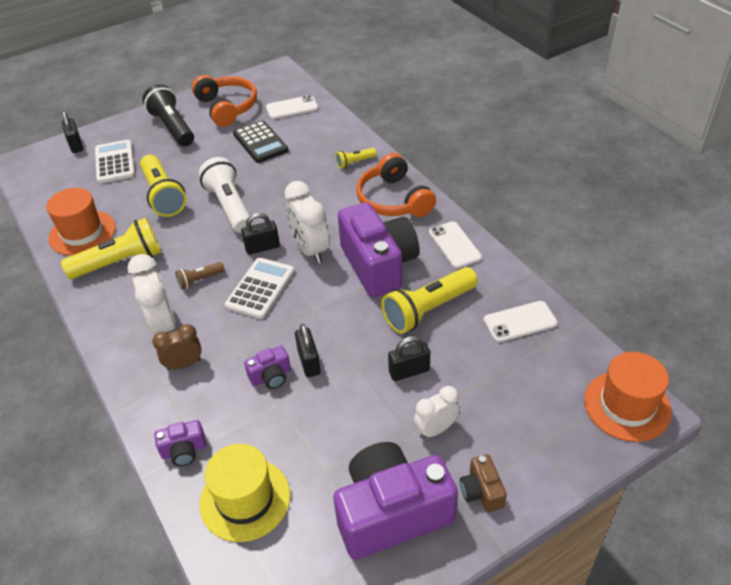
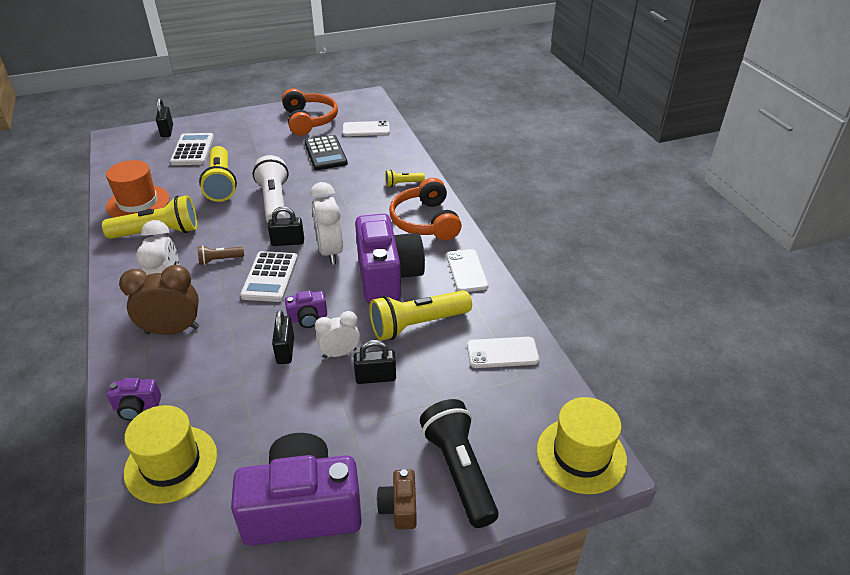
camera: 10 degrees right, 5 degrees down
black flashlight [142,84,194,147] -> black flashlight moved to [420,399,499,528]
brown clock [152,324,202,371] -> brown clock [119,265,199,335], size x1.59
white calculator [225,258,294,319] -> white calculator turned 150 degrees clockwise [240,251,298,302]
purple camera [244,346,291,389] -> purple camera moved to [285,290,327,328]
white clock [414,386,460,439] -> white clock moved to [315,311,360,358]
orange hat [584,352,672,442] -> yellow hat [537,397,627,494]

